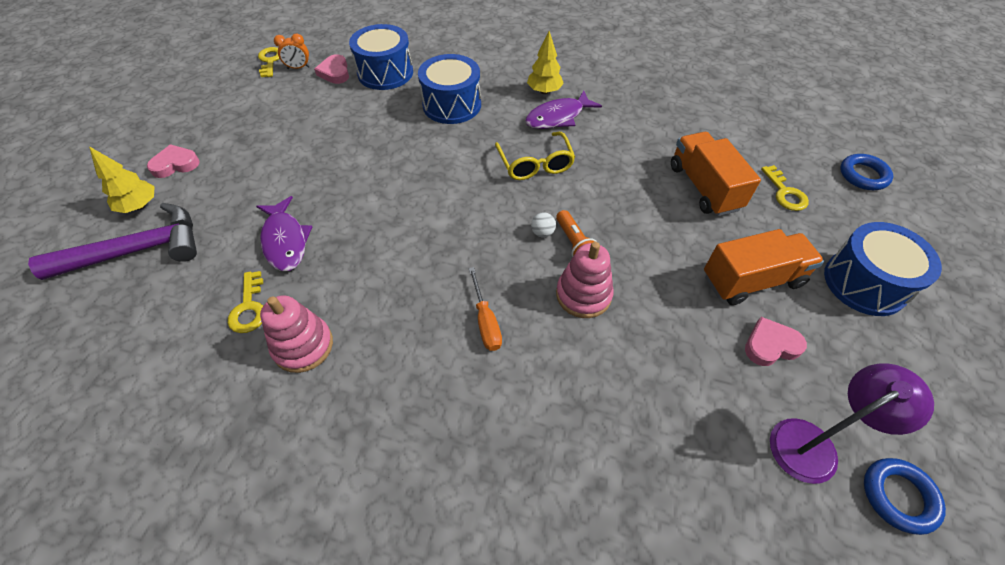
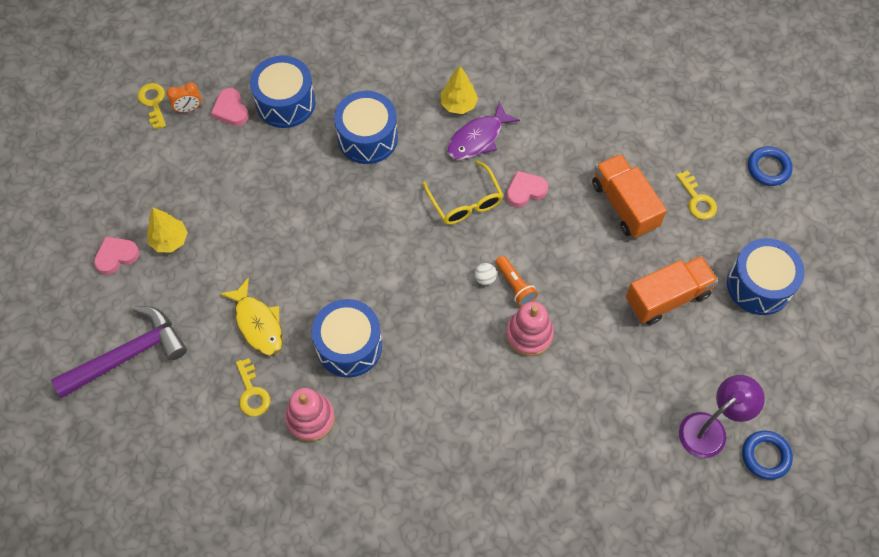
camera: 10 degrees left, 10 degrees up
yellow tree [89,146,155,213] -> yellow tree moved to [147,208,188,253]
purple fish [256,196,313,271] -> yellow fish [219,277,283,356]
orange screwdriver [469,267,502,351] -> none
pink heart [745,317,807,366] -> pink heart moved to [506,171,548,207]
none -> blue drum [312,299,382,377]

